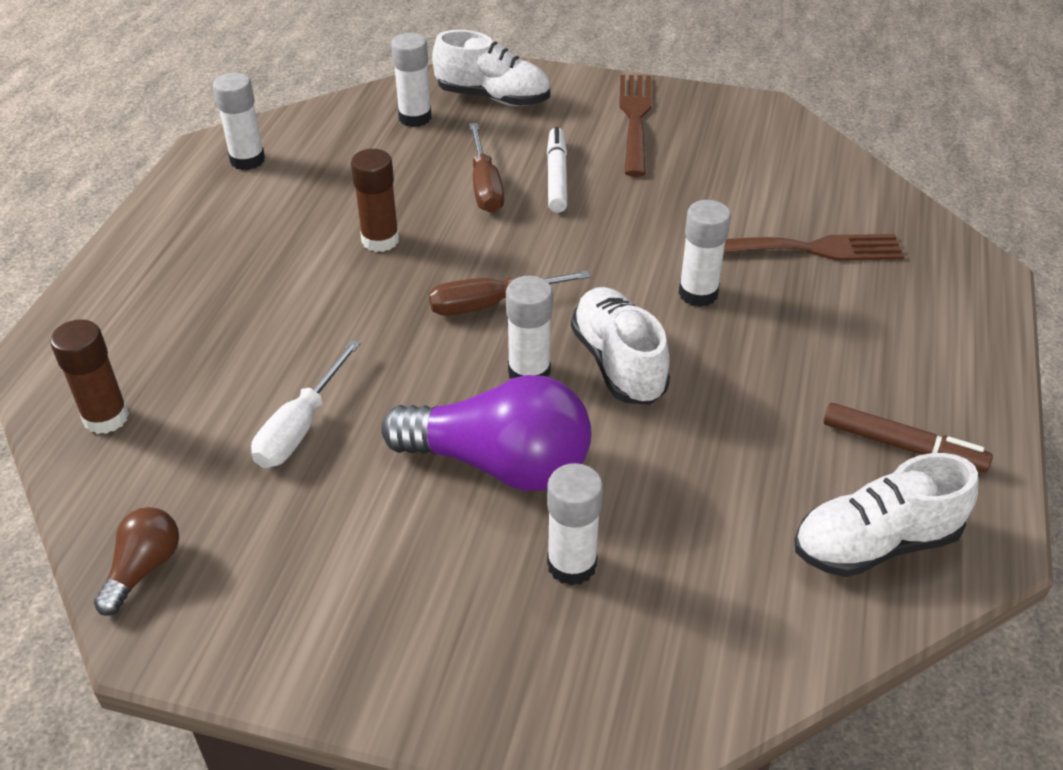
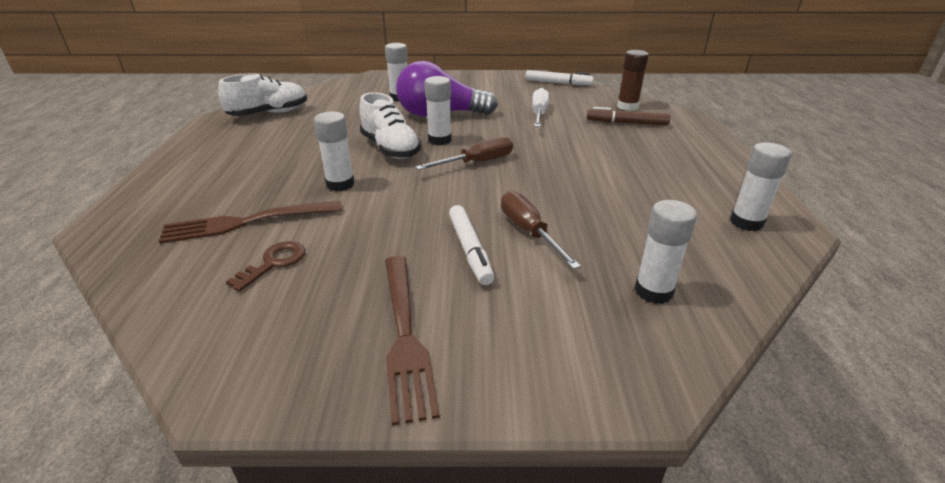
camera: 165 degrees right, 10 degrees down
brown light bulb [94,507,179,616] -> white marker [526,70,594,85]
brown glue stick [351,149,399,252] -> none
white shoe [432,30,550,106] -> none
brown marker [824,403,993,472] -> brown marker moved to [587,107,670,126]
none -> brown key [226,241,305,292]

